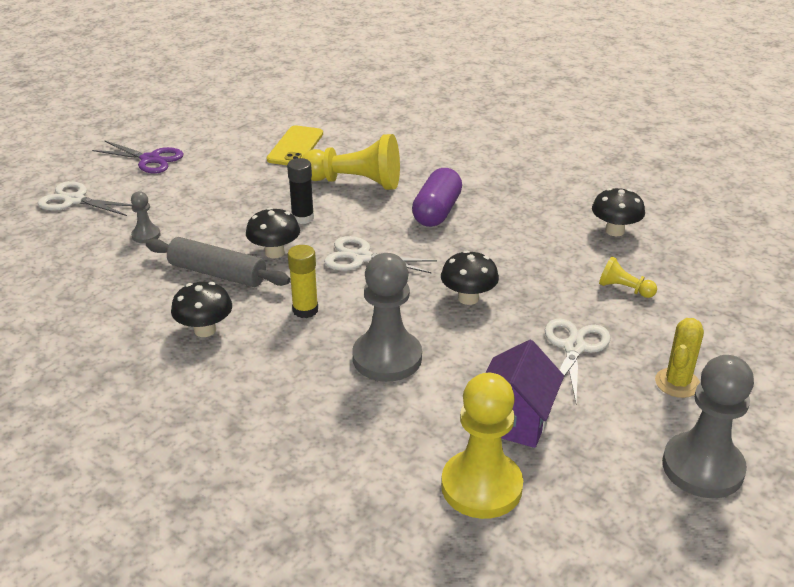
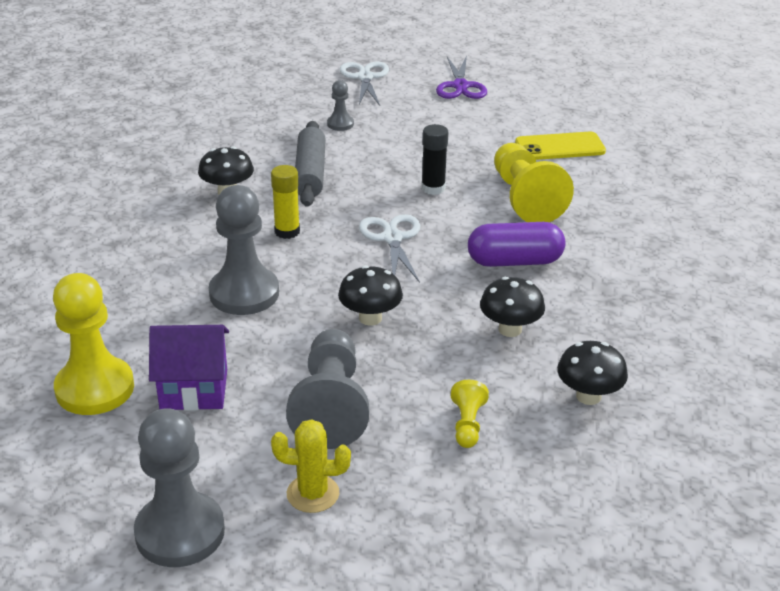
camera: 65 degrees right, 0 degrees up
black mushroom [246,207,300,258] -> black mushroom moved to [480,276,545,337]
white scissors [545,318,611,402] -> grey pawn [286,329,369,449]

